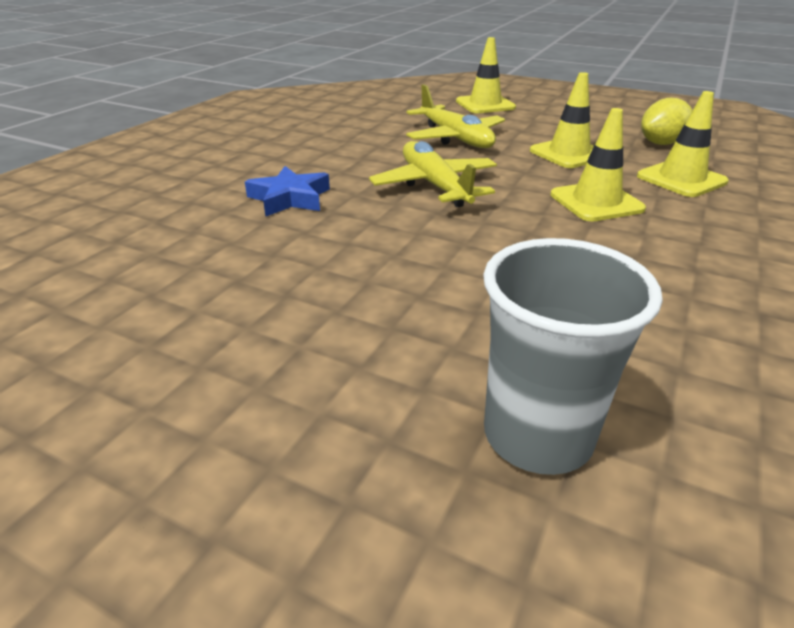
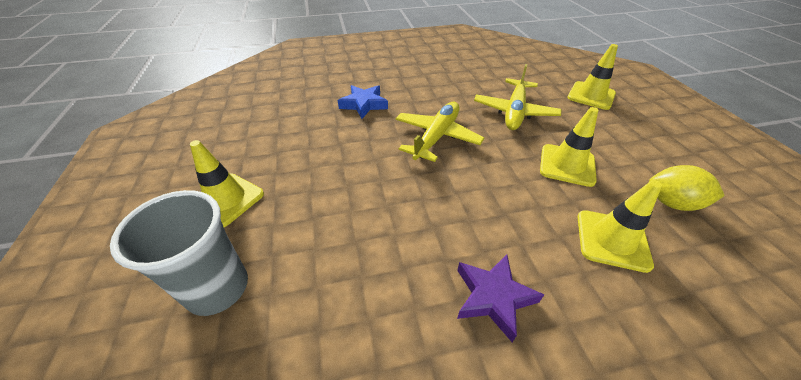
camera: 50 degrees right, 10 degrees up
yellow traffic cone [550,108,646,222] -> yellow traffic cone moved to [190,140,264,227]
none -> purple star [457,254,544,342]

